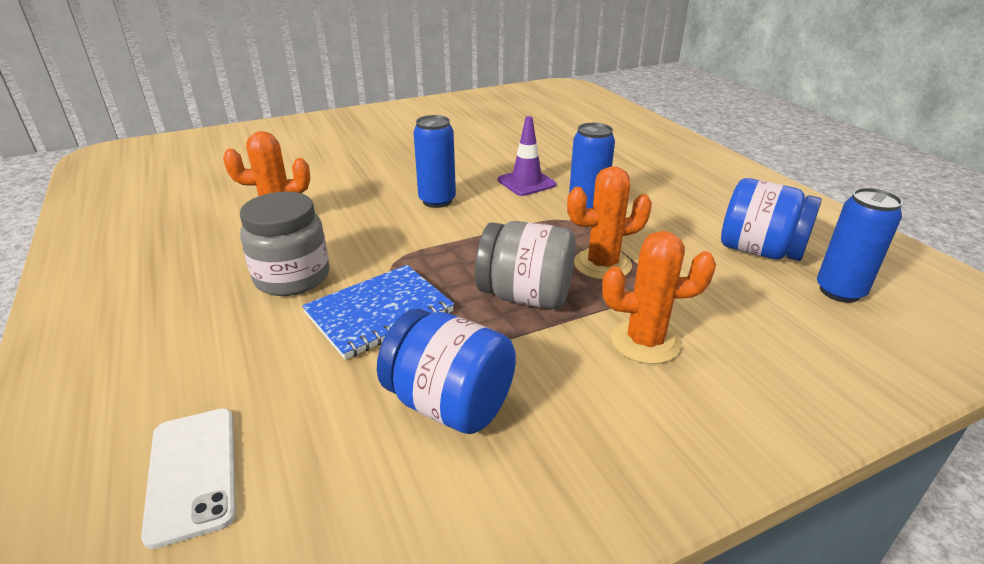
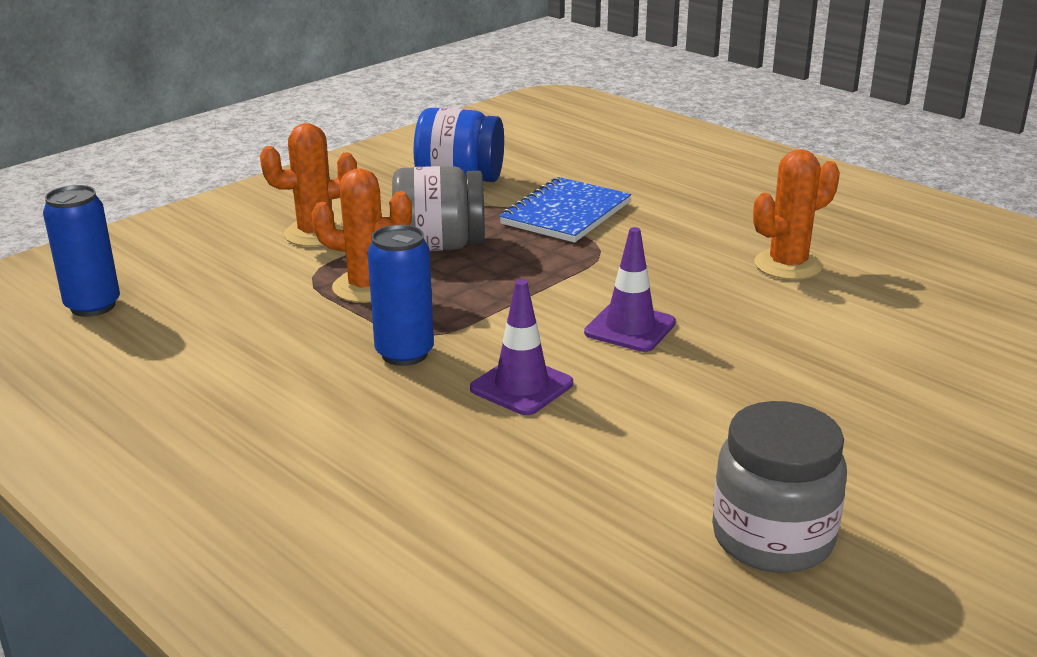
camera: 160 degrees right, 5 degrees down
white phone [141,408,236,549] -> none
grey jar [240,191,329,296] -> grey jar moved to [712,401,847,573]
blue can [413,115,456,208] -> purple traffic cone [584,227,676,352]
orange cactus [567,166,652,280] -> orange cactus turned 45 degrees clockwise [311,168,412,303]
blue jar [721,178,822,261] -> none

